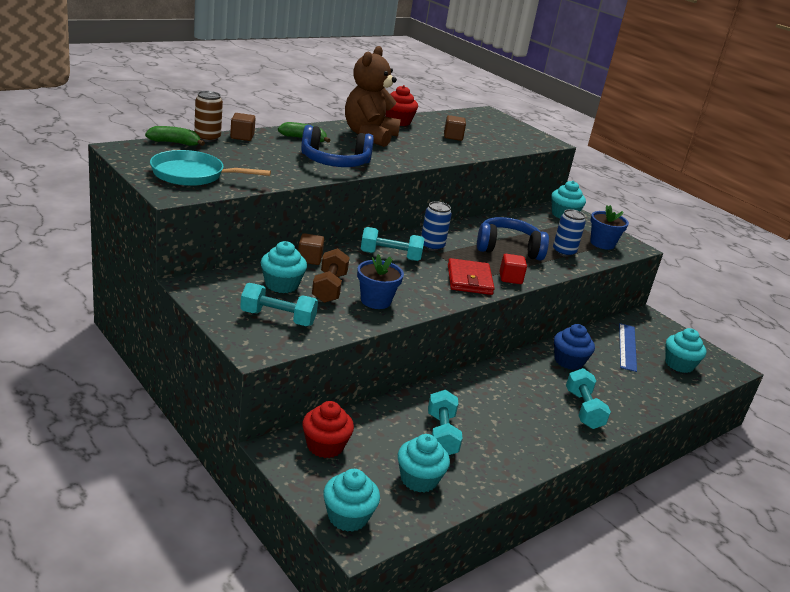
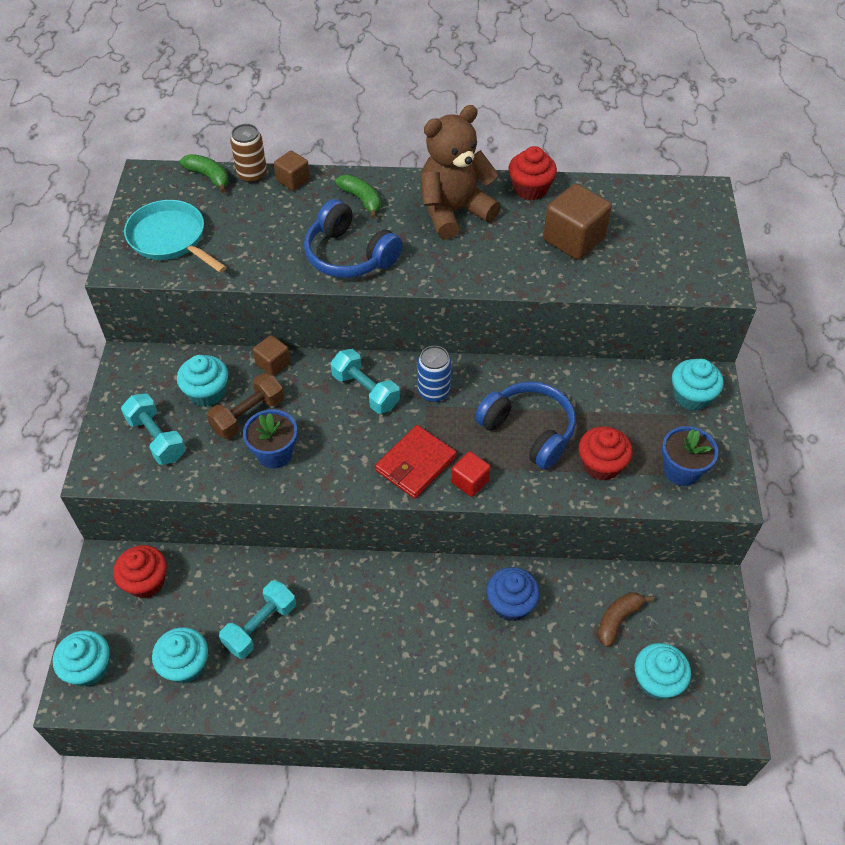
camera: 45 degrees right, 25 degrees up
brown cube [444,115,466,141] -> brown cube [543,184,612,260], size x1.79
blue can [553,209,586,257] -> red cupcake [579,426,633,481]
turquoise dumbbell [566,368,611,429] -> none
blue ruler [619,323,637,372] -> brown banana [598,592,653,647]

